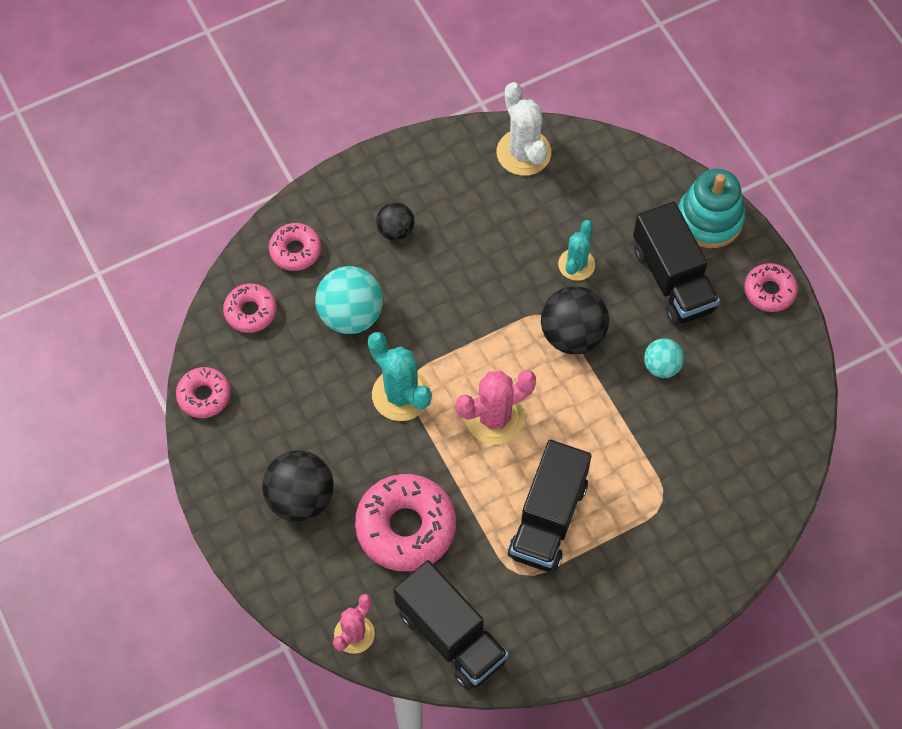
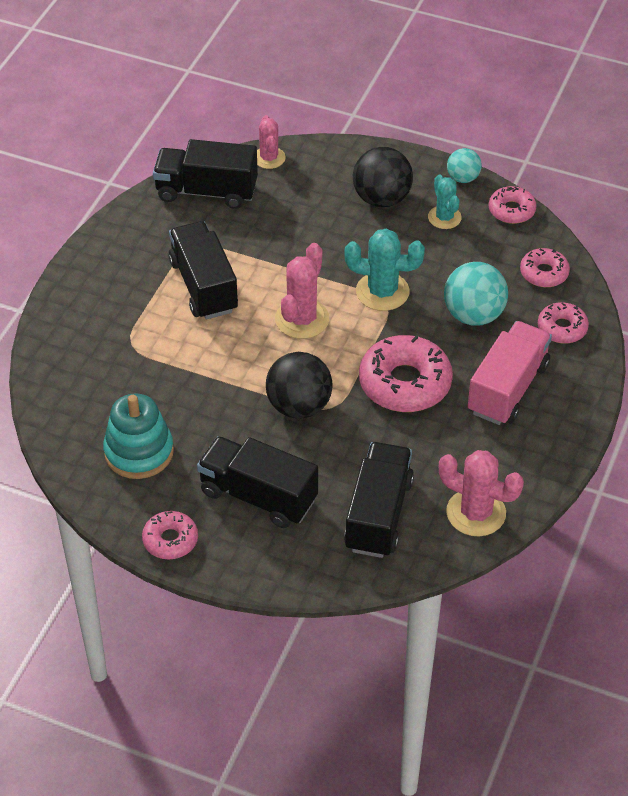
camera: 140 degrees right, 15 degrees down
pink donut [355,474,456,571] -> pink donut moved to [359,335,453,412]
black ball [376,202,414,241] -> pink truck [468,321,552,425]
white cactus [497,82,551,176] -> pink cactus [439,450,524,536]
turquoise cactus [558,220,595,281] -> turquoise cactus moved to [428,174,462,229]
turquoise ball [644,338,684,378] -> turquoise ball moved to [447,148,482,183]
turquoise stacking toy [678,169,745,248] -> turquoise stacking toy moved to [103,393,174,479]
none -> black truck [344,442,414,558]

